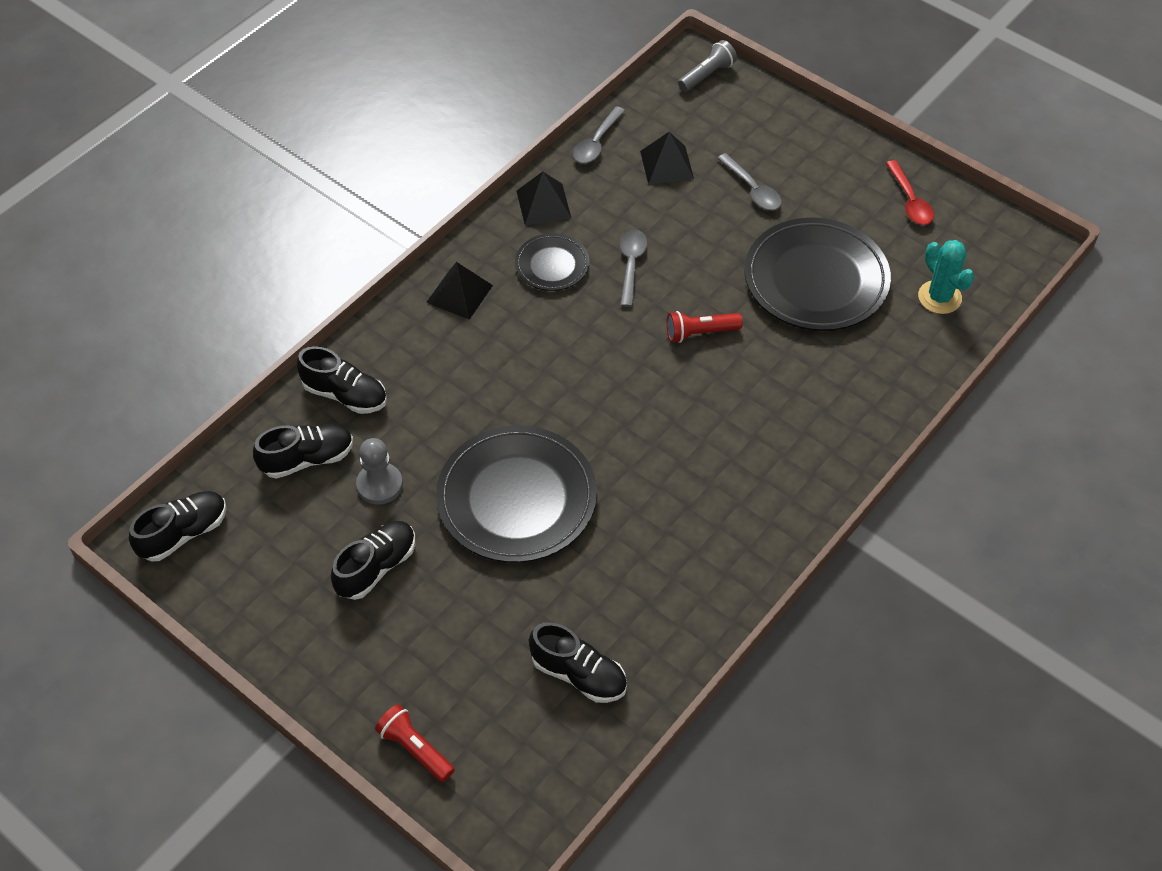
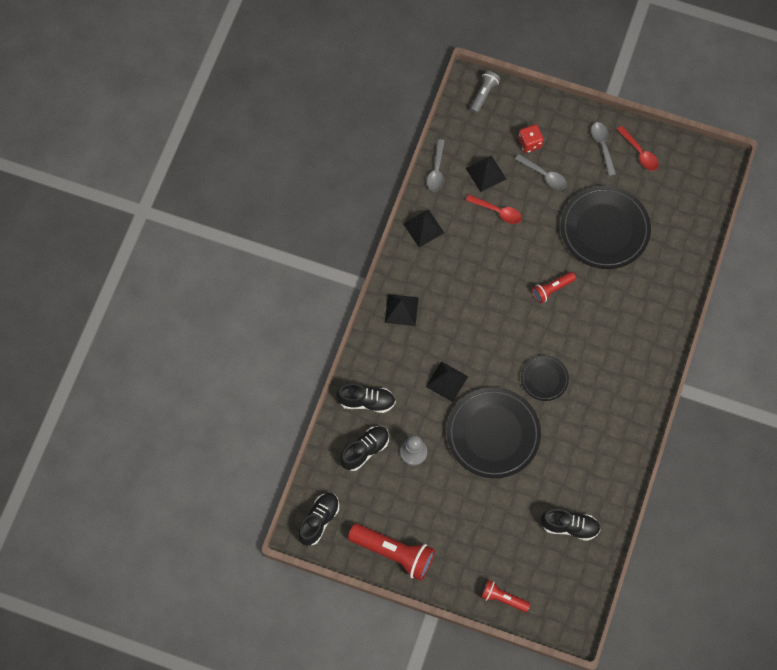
camera: 20 degrees left, 15 degrees up
black shoe [331,521,415,600] -> none
black plate [515,233,590,291] -> black plate moved to [521,355,569,401]
grey spoon [620,229,647,307] -> grey spoon moved to [591,122,616,176]
turquoise cactus [918,240,975,314] -> none
none -> red flashlight [348,523,435,581]
none -> black pyramid [426,361,468,402]
none -> red spoon [466,194,522,224]
none -> red dice [518,124,544,153]

